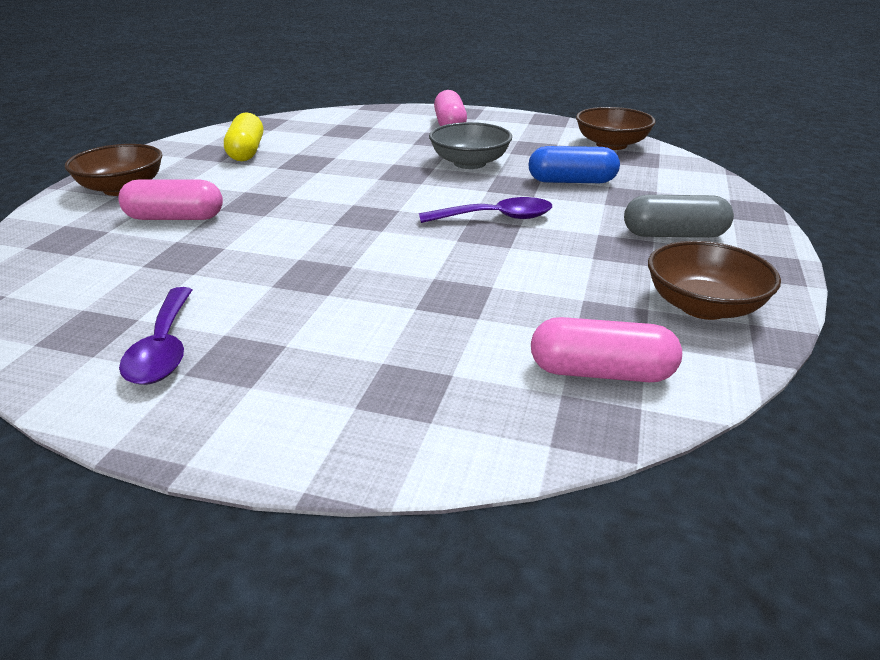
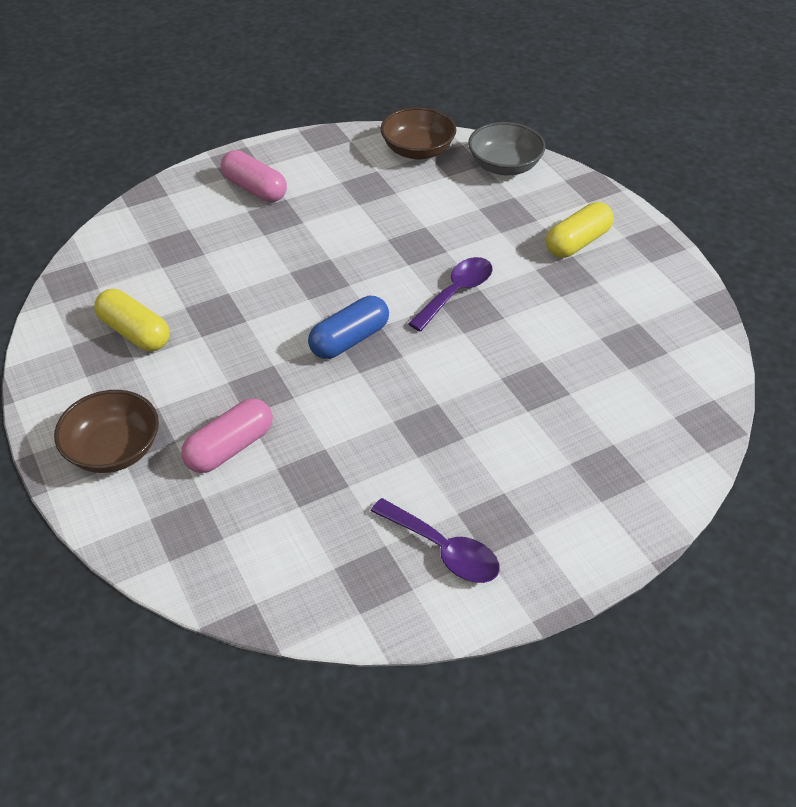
camera: 45 degrees left, 15 degrees up
grey bowl [429,122,512,169] -> grey bowl moved to [468,122,546,175]
blue capsule [528,146,620,183] -> blue capsule moved to [308,296,389,359]
pink capsule [531,317,682,382] -> none
grey capsule [624,195,734,238] -> yellow capsule [546,202,614,258]
brown bowl [648,241,781,320] -> none

